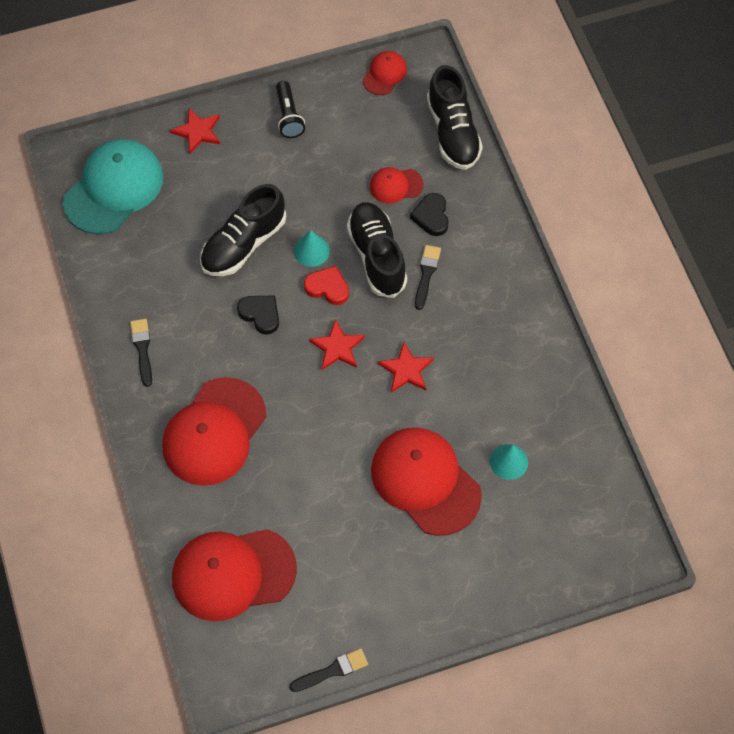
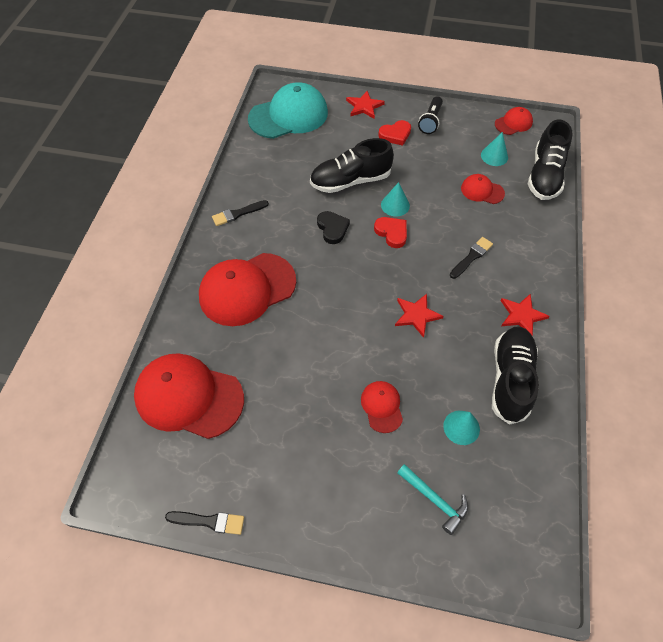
camera: 30 degrees right, 5 degrees down
black brush [130,319,152,387] -> black brush turned 135 degrees counterclockwise [212,200,269,226]
red star [309,319,365,370] -> red star moved to [501,294,550,336]
black shoe [347,202,407,298] -> black shoe moved to [492,327,539,425]
red cap [371,428,482,536] -> red cap [361,381,403,433], size x0.49
black heart [410,193,449,236] -> none
none -> red heart [378,120,411,146]
none -> turquoise hammer [397,464,468,535]
none -> turquoise cone [481,132,508,166]

